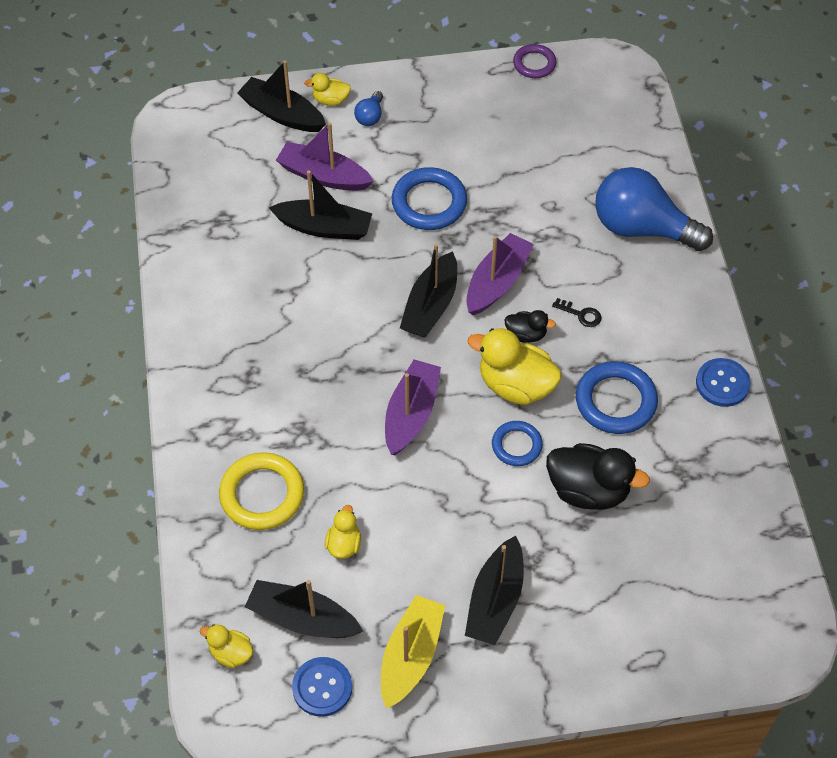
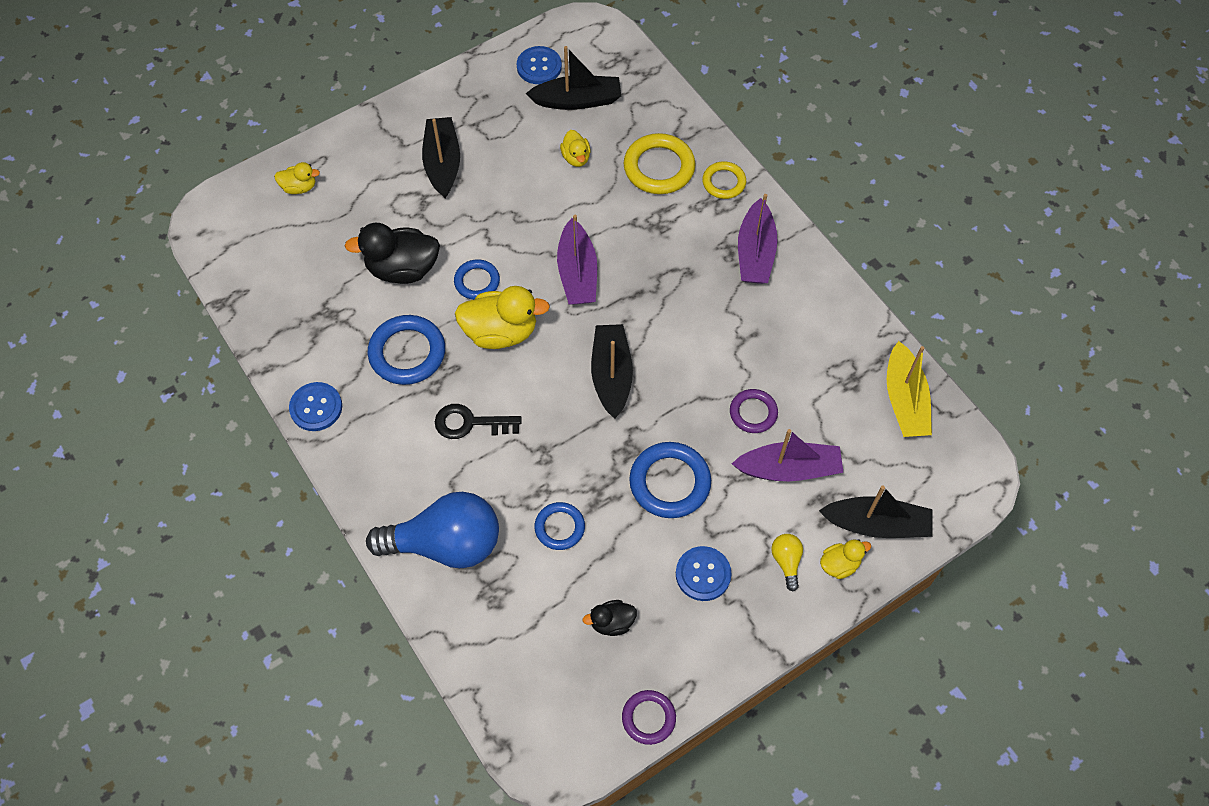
camera: 155 degrees right, 5 degrees up
yellow duck [200,624,253,668] -> yellow duck moved to [274,162,320,194]
black boat [269,170,372,240] -> purple ring [730,389,778,433]
blue light bulb [354,91,383,126] -> yellow light bulb [771,534,803,592]
yellow boat [381,595,446,709] -> yellow boat moved to [887,341,932,437]
purple boat [466,233,534,315] -> purple boat moved to [738,194,778,284]
black duck [504,310,556,343] -> black duck moved to [583,600,637,636]
black key [552,298,601,327] -> black key [435,404,522,439], size x1.68
none -> blue ring [535,502,585,550]
none -> blue button [676,546,731,601]
none -> yellow ring [702,161,746,199]

